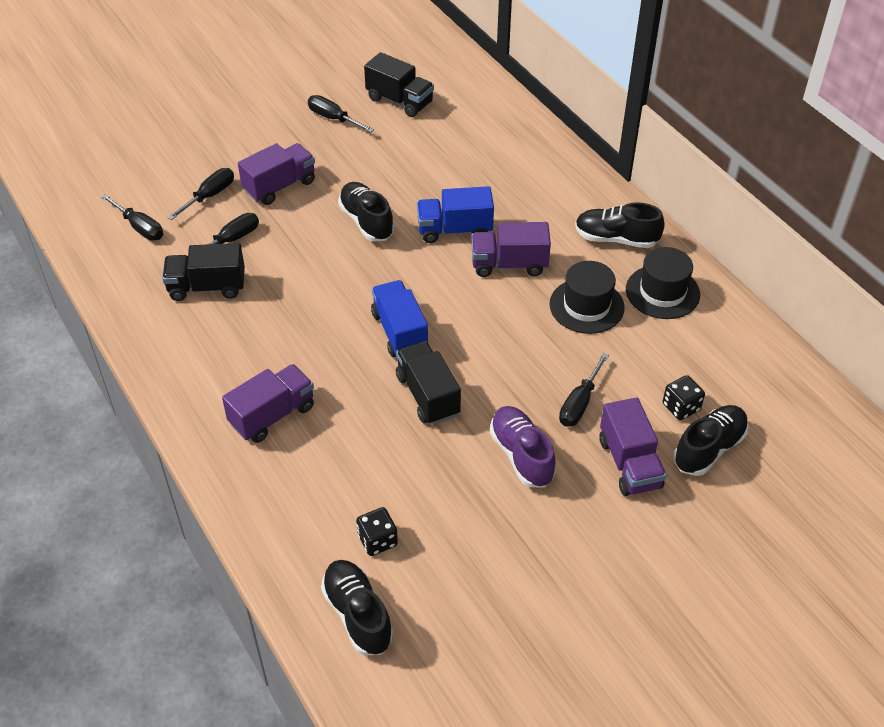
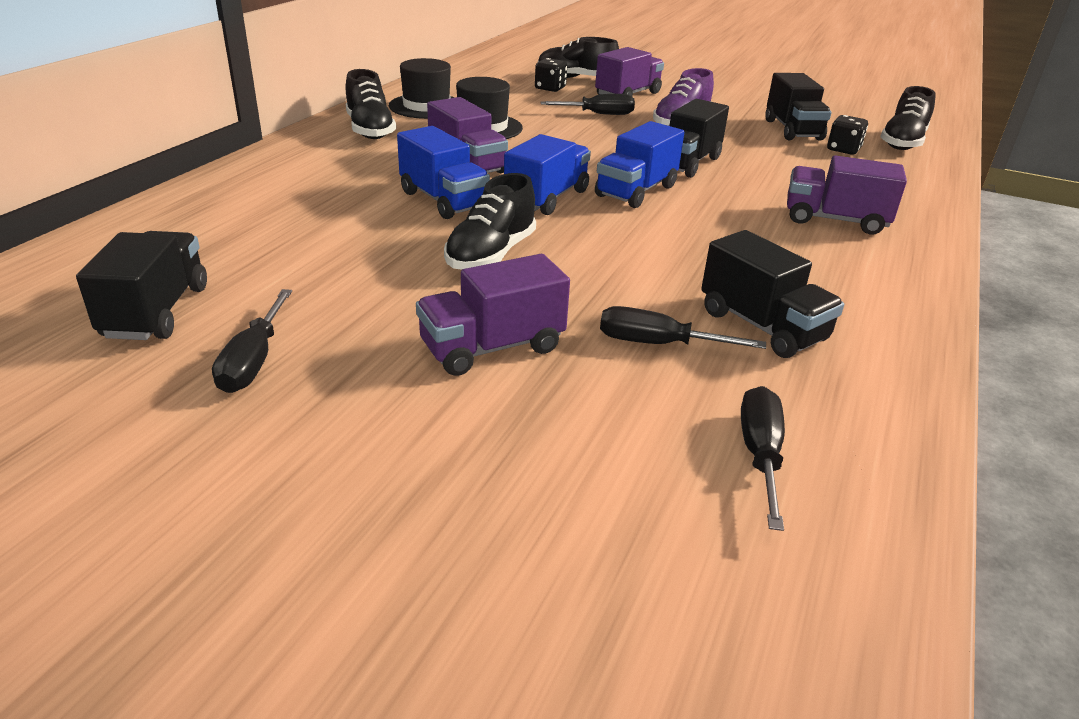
camera: 125 degrees left, 15 degrees down
black screwdriver [167,168,234,220] -> none
purple truck [238,143,315,205] -> purple truck turned 45 degrees counterclockwise [416,254,570,376]
none -> blue truck [504,134,591,215]
none -> black truck [765,73,832,141]

